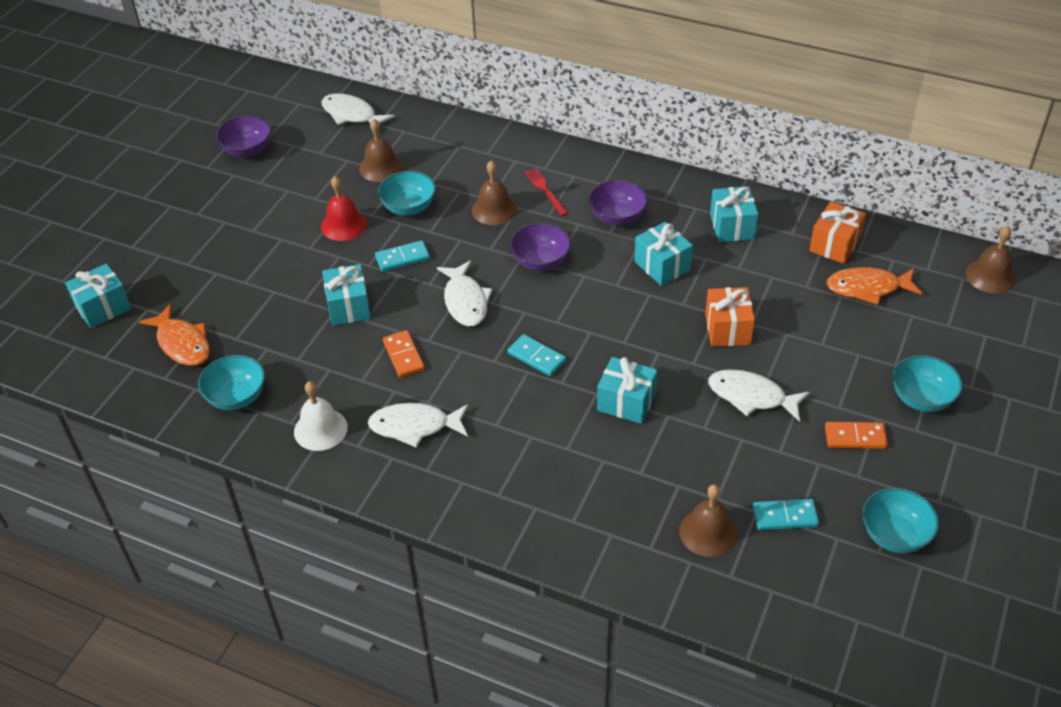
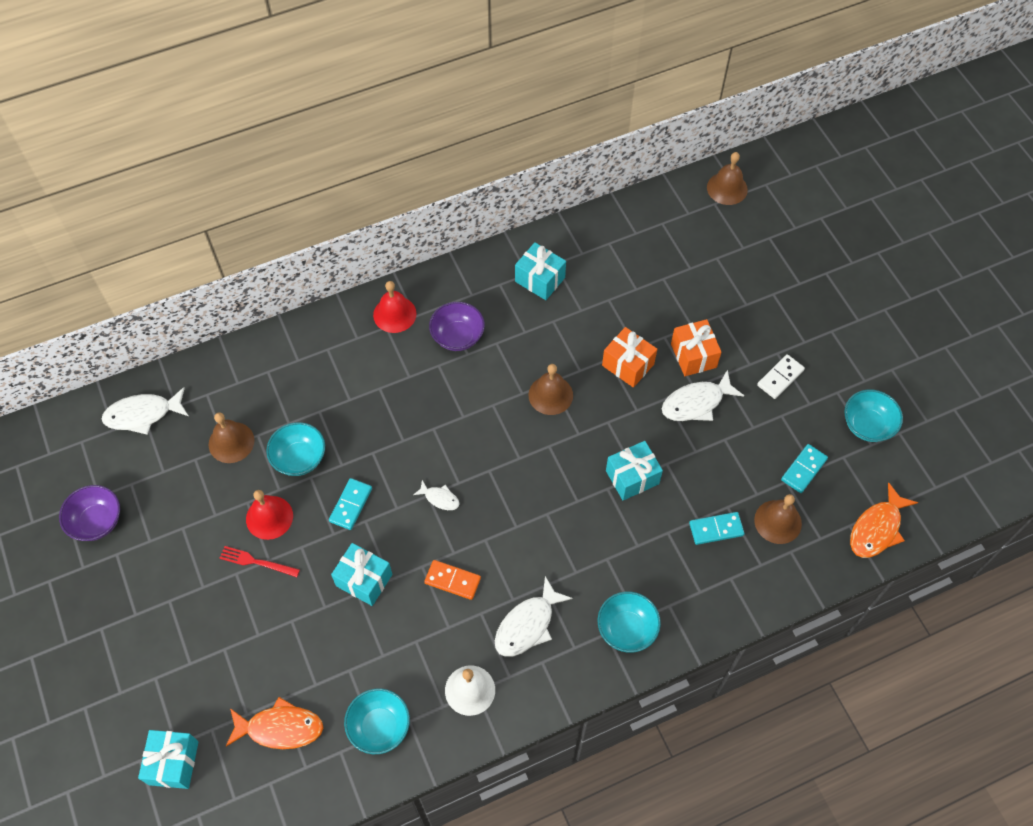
camera: 50 degrees left, 15 degrees up
white fish [437,260,493,326] -> white fish [413,480,460,510], size x0.54
brown bell [472,161,517,225] -> brown bell moved to [528,364,573,415]
turquoise domino [508,334,566,376] -> turquoise domino moved to [689,512,745,545]
purple bowl [510,223,571,271] -> none
red fork [525,168,568,216] -> red fork moved to [220,546,300,577]
turquoise gift [634,222,693,286] -> none
orange gift [809,201,866,264] -> orange gift moved to [671,319,722,376]
orange domino [825,422,888,449] -> white domino [757,354,805,399]
orange fish [827,267,923,305] -> orange fish moved to [850,482,918,558]
turquoise bowl [893,355,963,412] -> turquoise bowl moved to [598,592,661,653]
none -> red bell [373,281,417,333]

